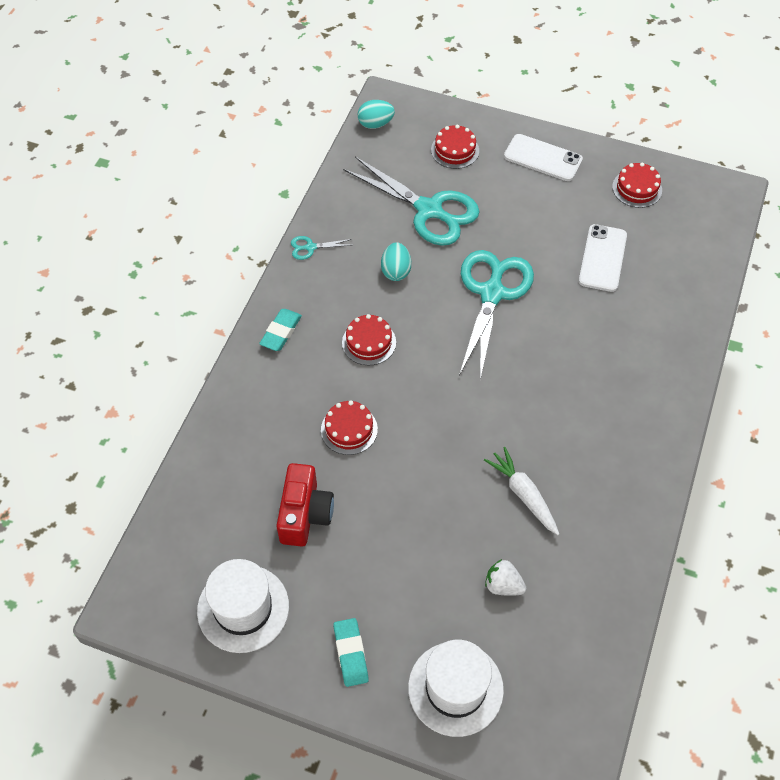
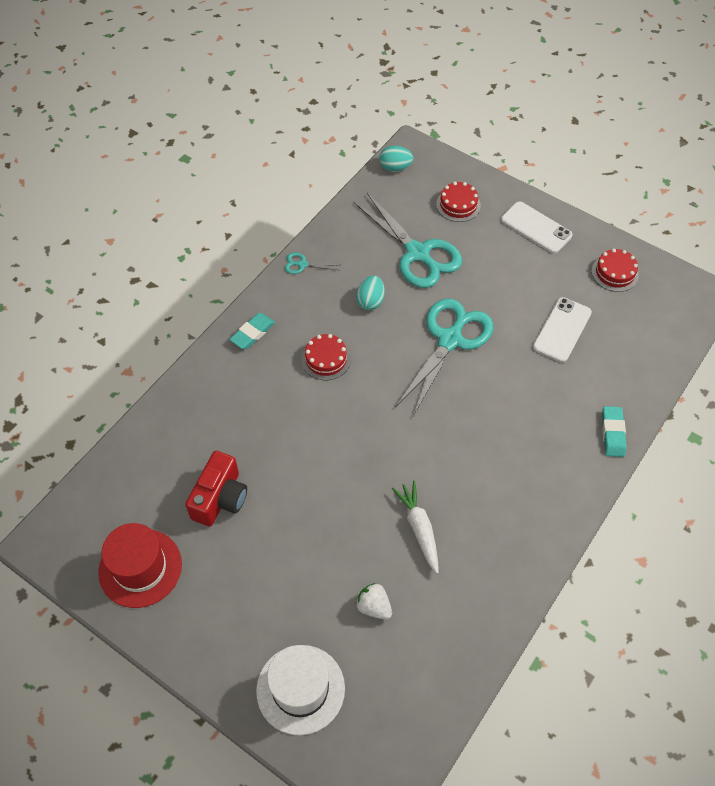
camera: 15 degrees right, 0 degrees up
white hat [197,559,289,653] -> red hat [98,523,182,608]
red cake [321,400,378,455] -> none
turquoise eraser [333,618,369,687] -> turquoise eraser moved to [602,406,627,457]

